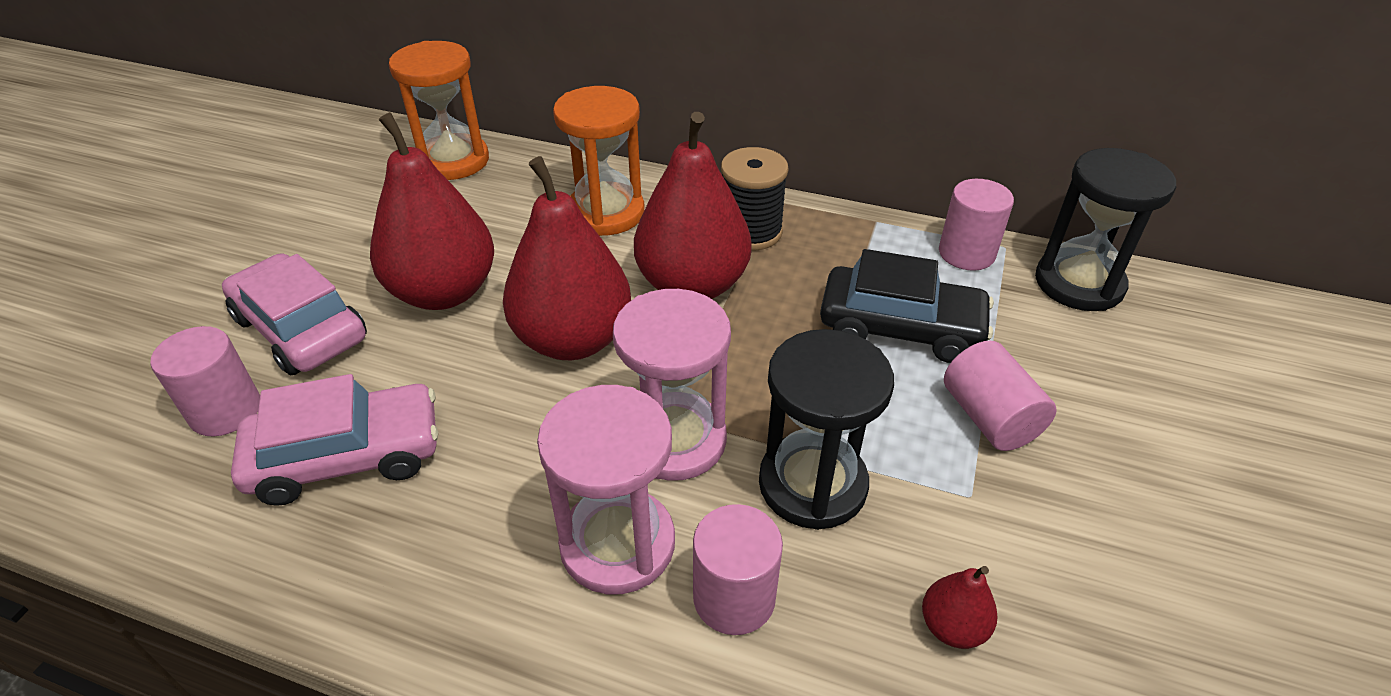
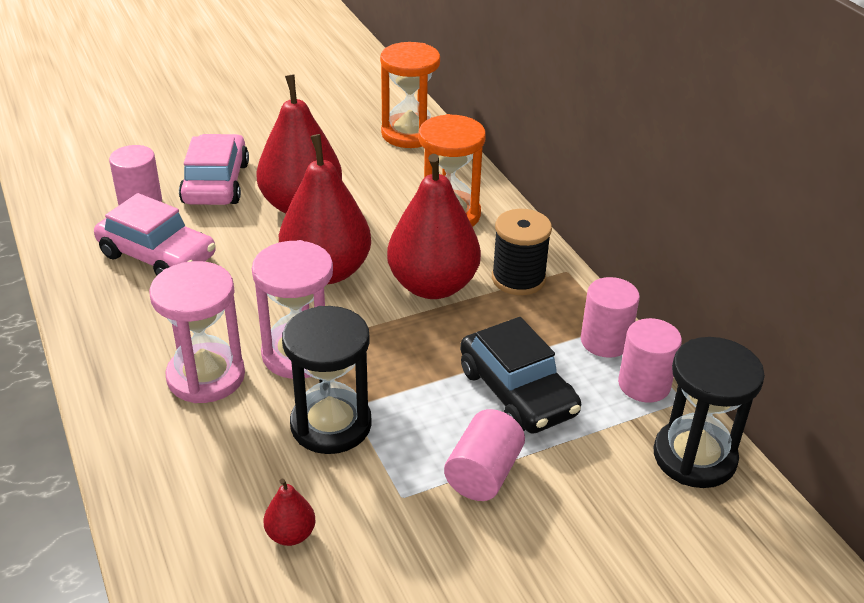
camera: 45 degrees right, 5 degrees down
pink cylinder [693,504,783,635] -> pink cylinder moved to [581,277,640,358]

